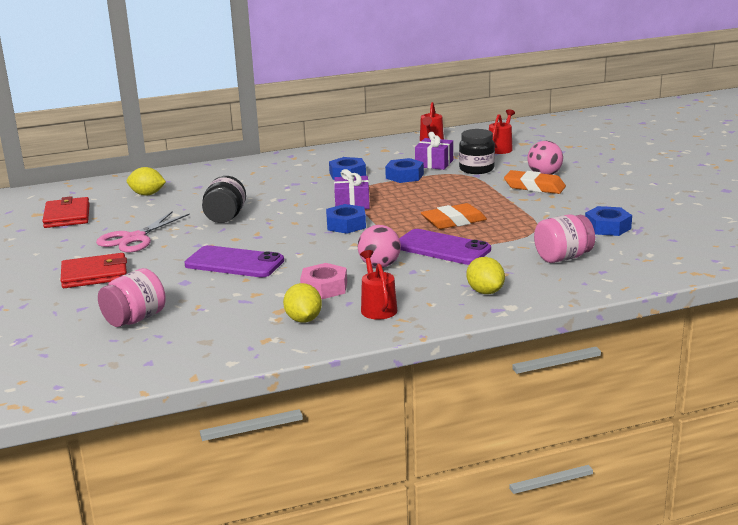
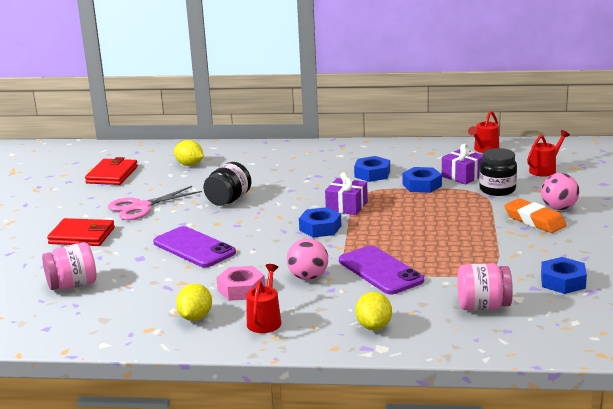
camera: 25 degrees right, 0 degrees up
orange eraser [421,203,487,229] -> none

